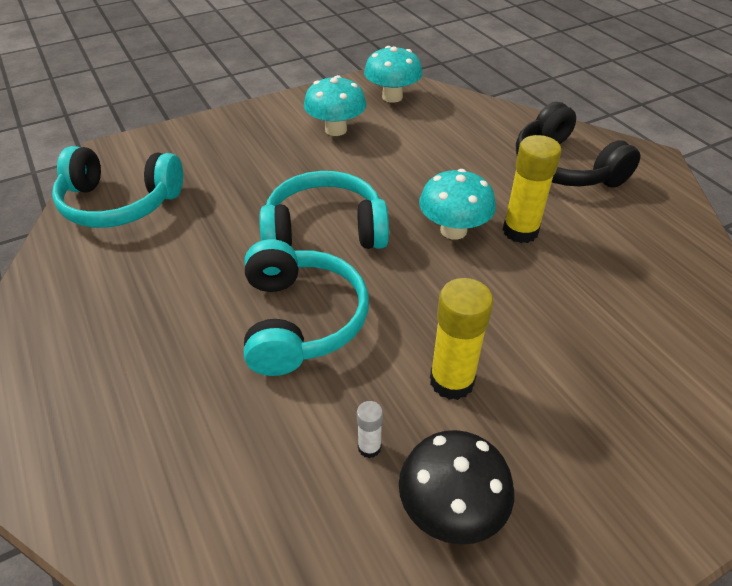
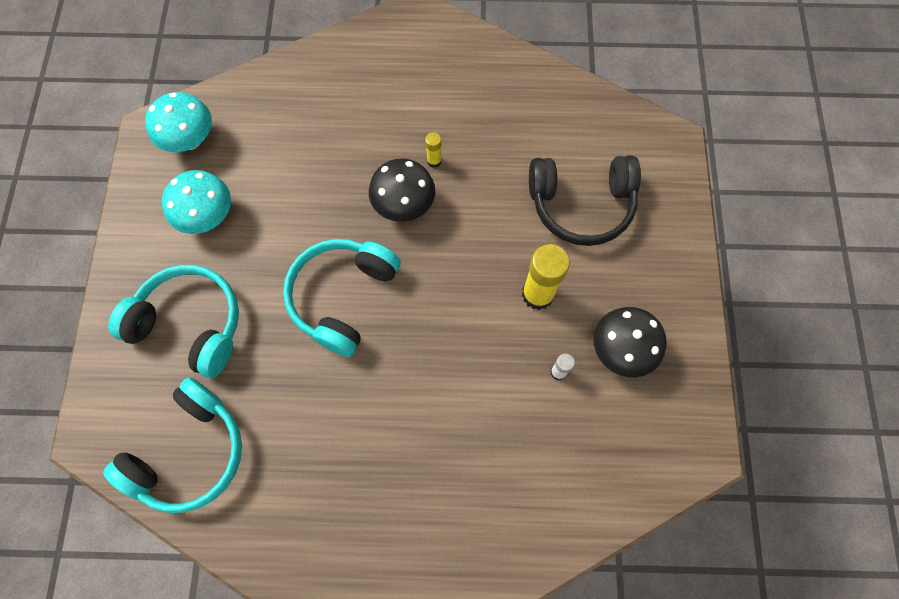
camera: 60 degrees left, 25 degrees up
turquoise headphones [244,239,369,376] -> turquoise headphones moved to [108,265,239,378]
turquoise mushroom [419,169,496,240] -> black mushroom [369,158,435,222]
yellow glue stick [503,135,561,243] -> yellow glue stick [425,132,442,168], size x0.49
black headphones [516,102,640,187] -> black headphones moved to [529,155,641,246]

